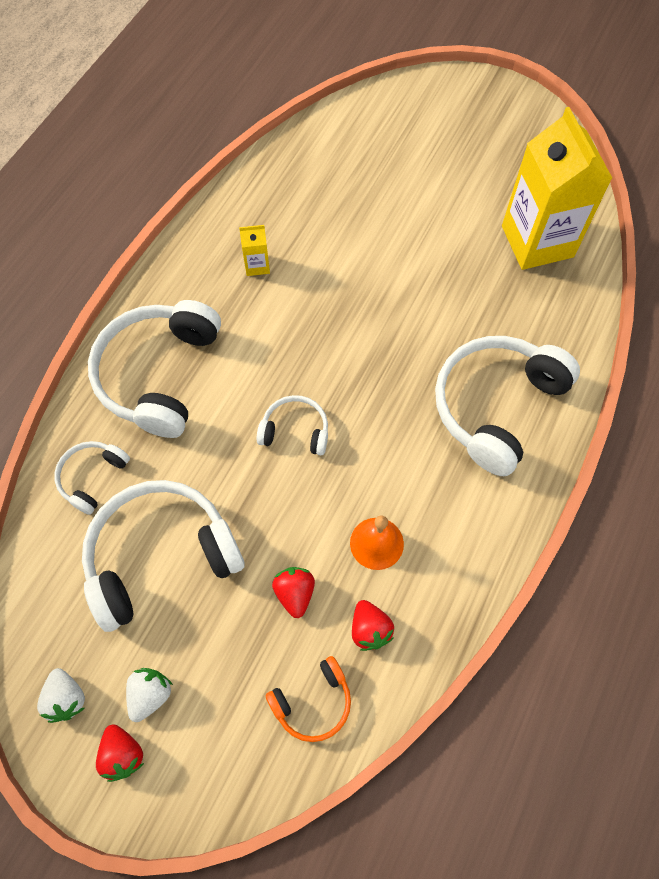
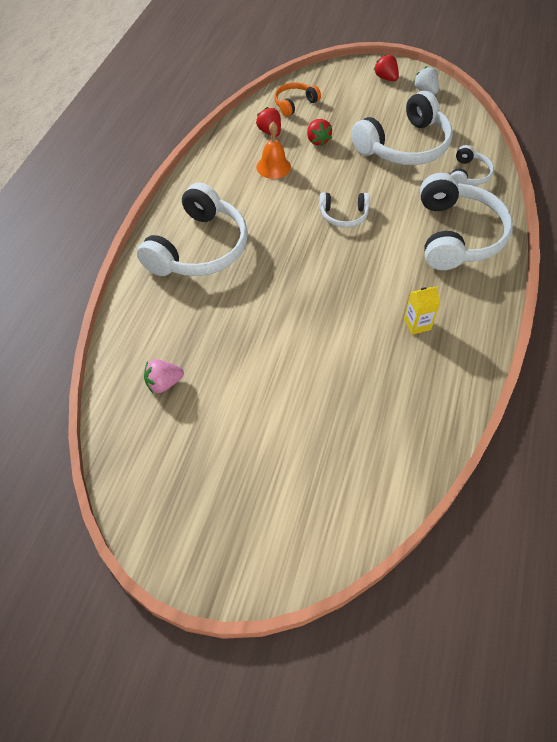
camera: 170 degrees right, 10 degrees down
white strawberry [126,668,173,722] -> none
yellow carton [502,107,612,270] -> pink strawberry [144,359,184,393]

